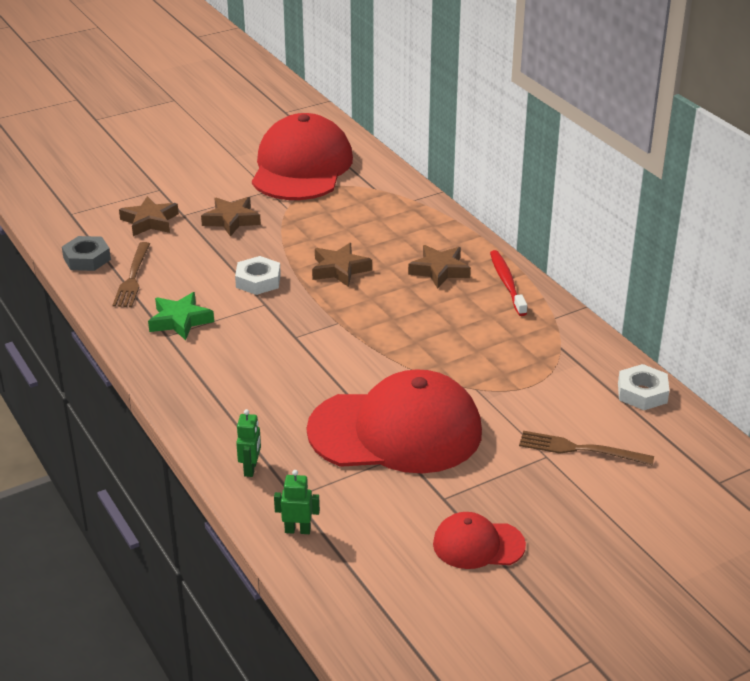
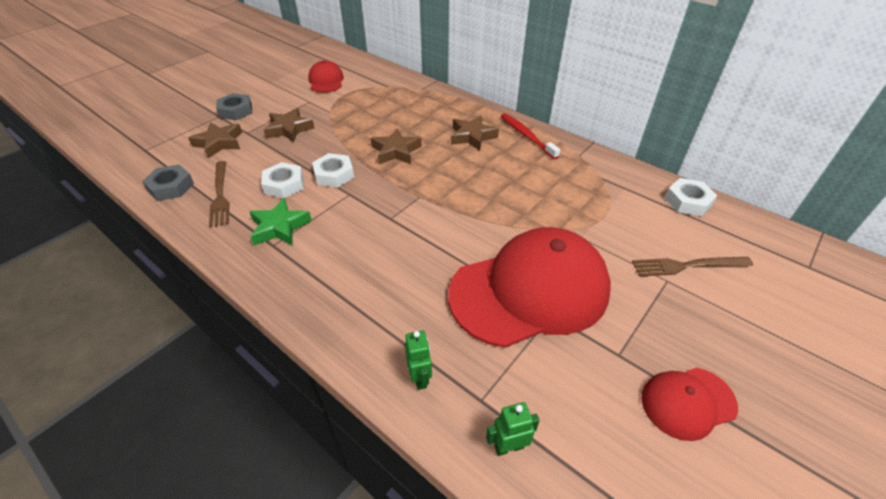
camera: 20 degrees left, 10 degrees up
red cap [252,113,353,200] -> red cap [308,60,344,93], size x0.48
none -> grey nut [216,93,252,120]
none -> white nut [261,162,304,198]

